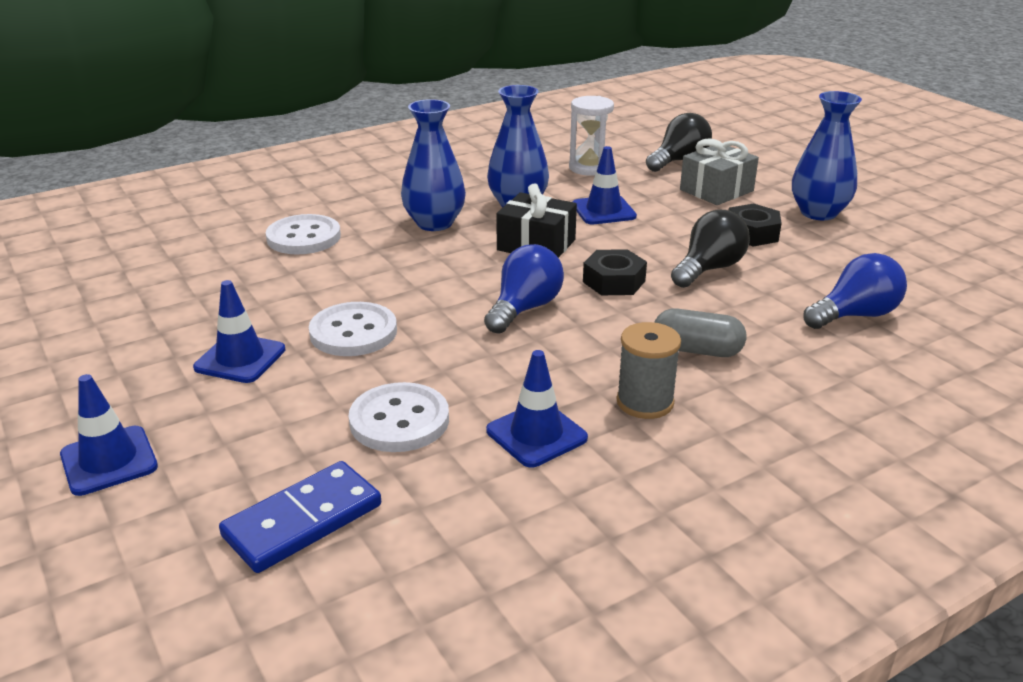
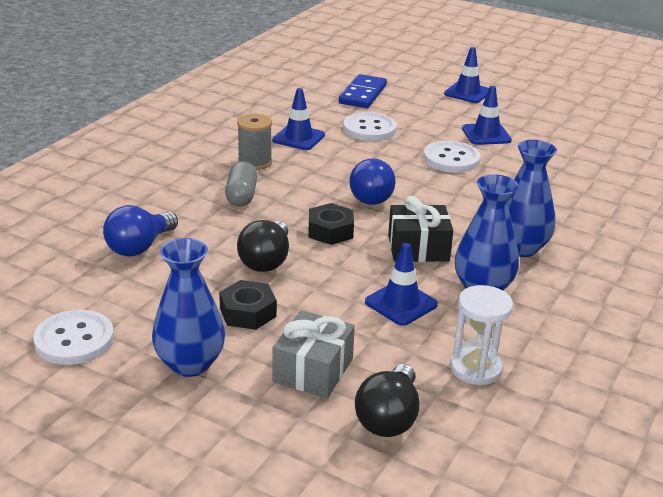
camera: 150 degrees right, 0 degrees up
white button [266,214,341,254] -> white button moved to [33,310,114,365]
grey capsule [654,308,746,357] -> grey capsule turned 75 degrees counterclockwise [225,161,258,207]

